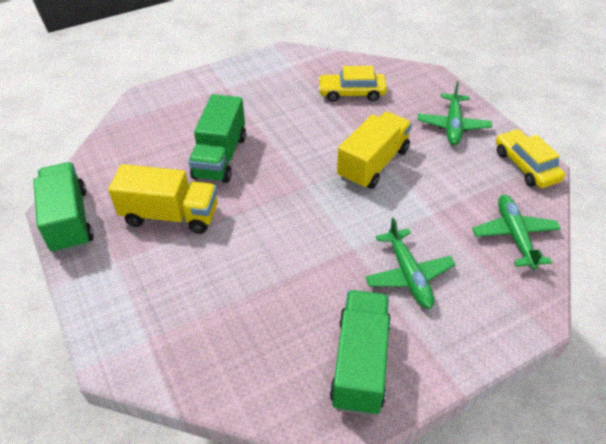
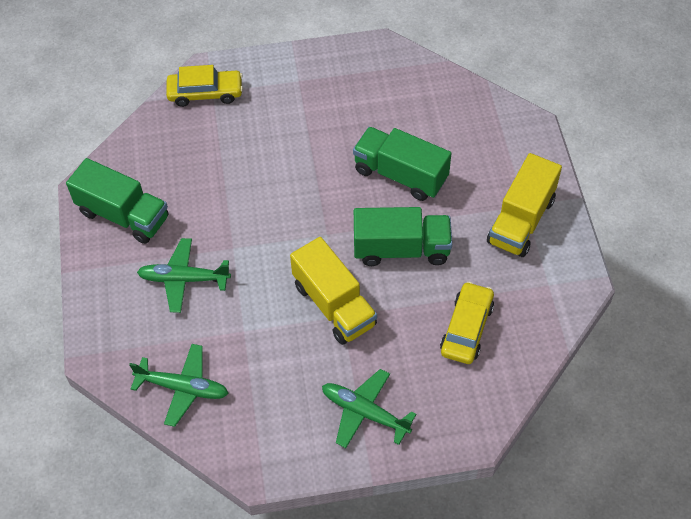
camera: 110 degrees right, 10 degrees up
green truck [33,162,94,254] -> green truck moved to [354,207,452,266]
yellow truck [108,164,217,234] -> yellow truck moved to [487,153,562,257]
yellow car [496,129,565,188] -> yellow car moved to [166,65,243,107]

